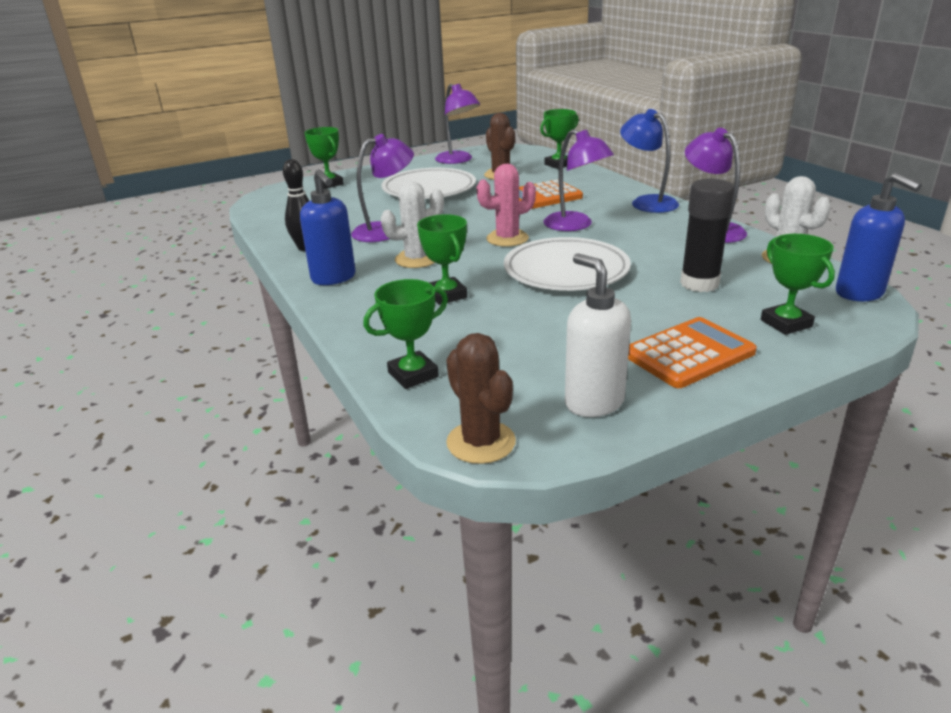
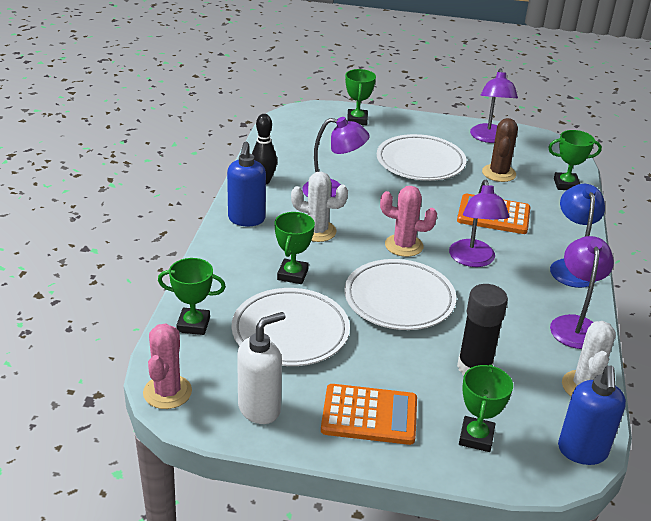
camera: 35 degrees right, 5 degrees up
brown cactus [446,333,516,464] -> pink cactus [143,324,192,409]
white soap dispenser [565,253,631,417] -> white soap dispenser turned 45 degrees clockwise [237,312,286,424]
none -> white plate [232,288,350,366]

